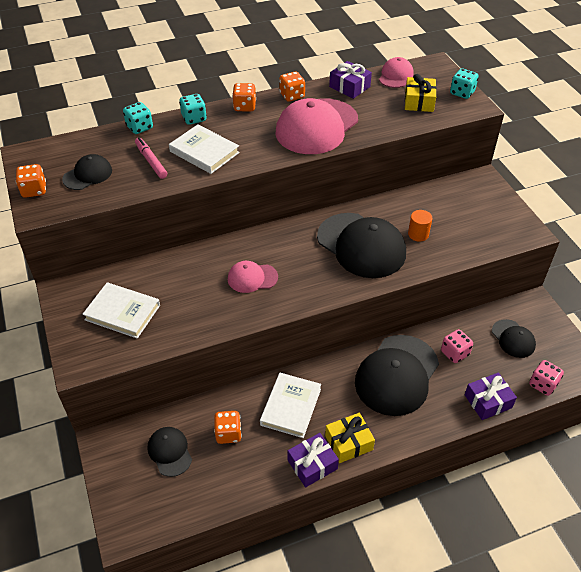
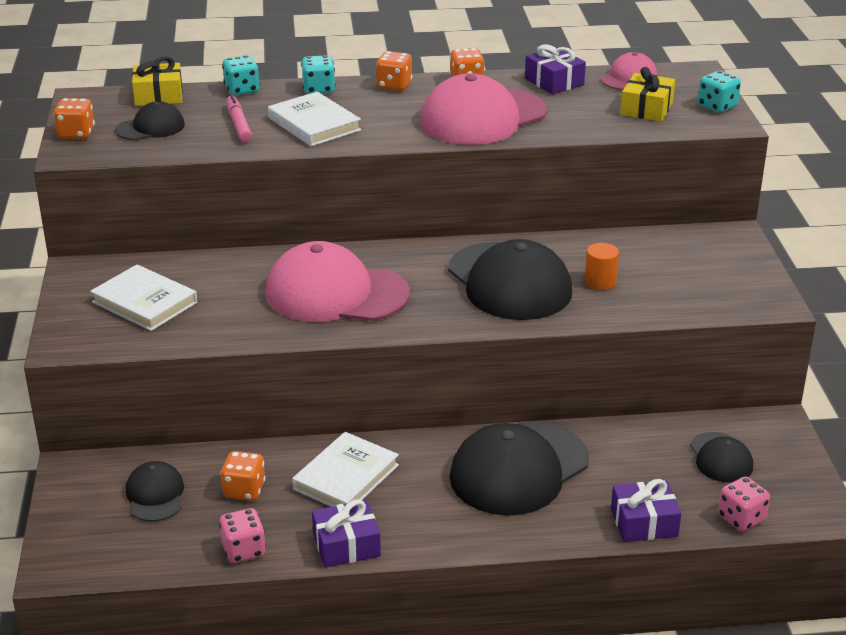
camera: 15 degrees right, 15 degrees down
pink cap [228,261,278,293] -> pink cap [265,241,410,322], size x1.97
yellow gift [325,413,375,463] -> yellow gift moved to [132,56,183,106]
pink dice [441,329,473,363] -> pink dice moved to [219,508,266,563]

